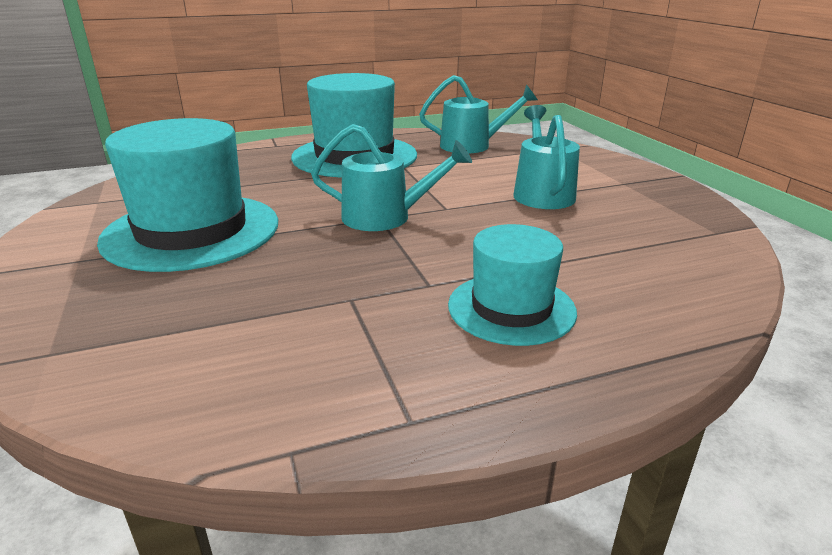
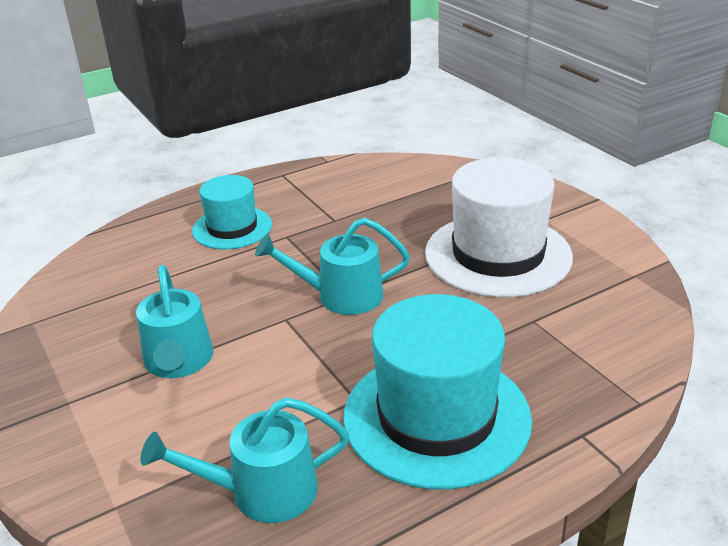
camera: 170 degrees right, 5 degrees up
turquoise hat [97,118,278,272] -> white hat [425,157,573,297]

